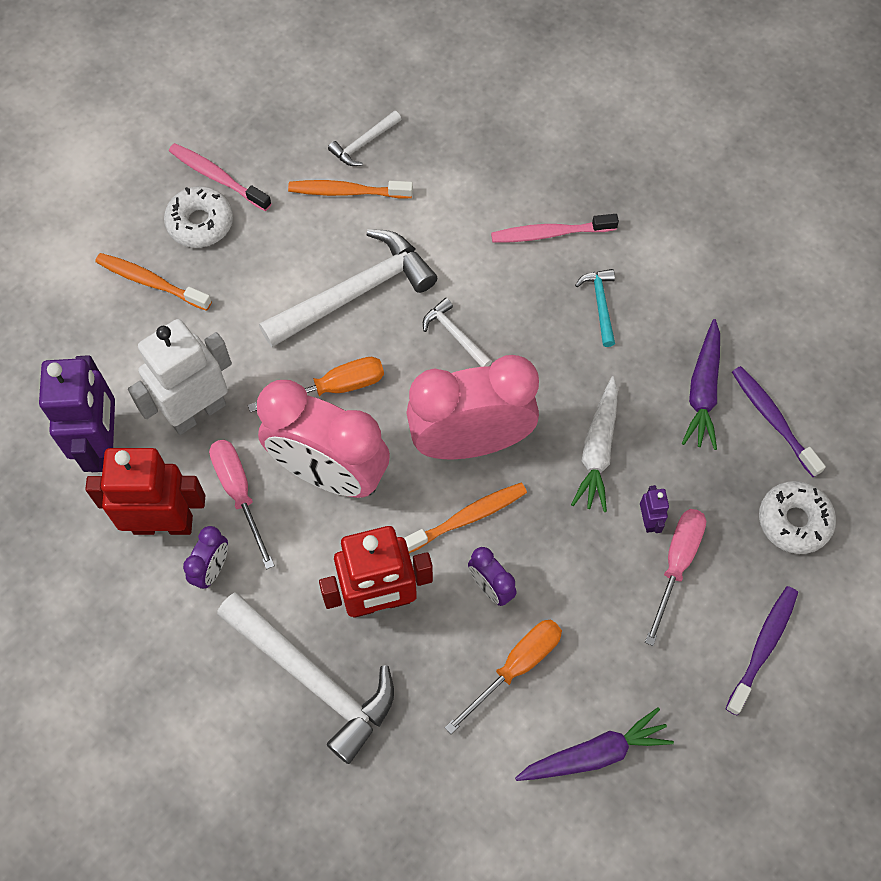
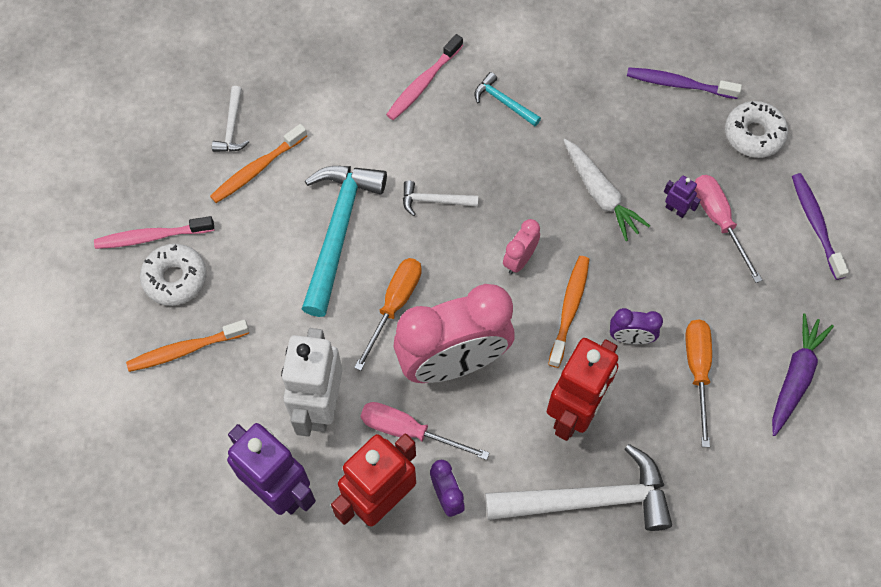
camera: 45 degrees left, 0 degrees up
white hammer [259,229,437,347] -> turquoise hammer [302,166,387,317]
pink clock [406,355,539,459] -> pink clock [503,219,540,274], size x0.43
purple carrot [682,319,720,450] -> none

